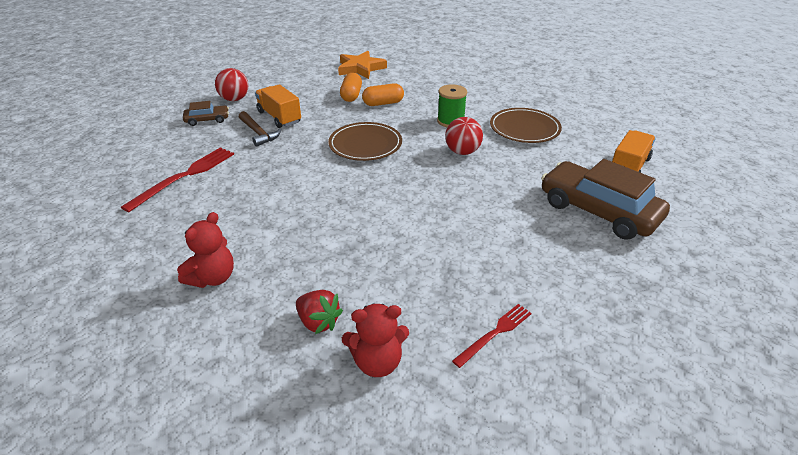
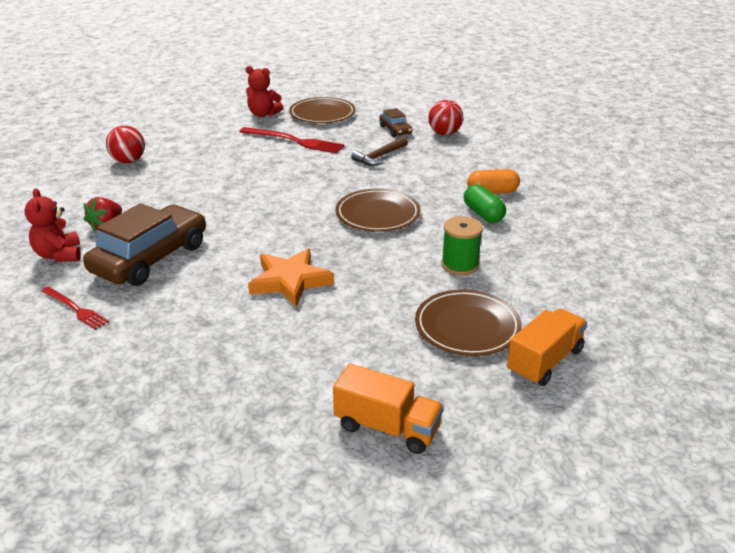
camera: 80 degrees right, 5 degrees down
red teddy bear [177,212,234,288] -> red teddy bear moved to [246,66,283,117]
orange truck [255,84,301,128] -> orange truck moved to [507,308,587,386]
orange star [338,51,387,79] -> orange star moved to [248,249,334,307]
orange capsule [362,83,404,106] -> green capsule [464,184,506,223]
red ball [445,117,483,155] -> red ball moved to [106,125,145,163]
brown car [541,159,670,240] -> brown car moved to [83,203,206,286]
none -> brown plate [289,97,356,123]

